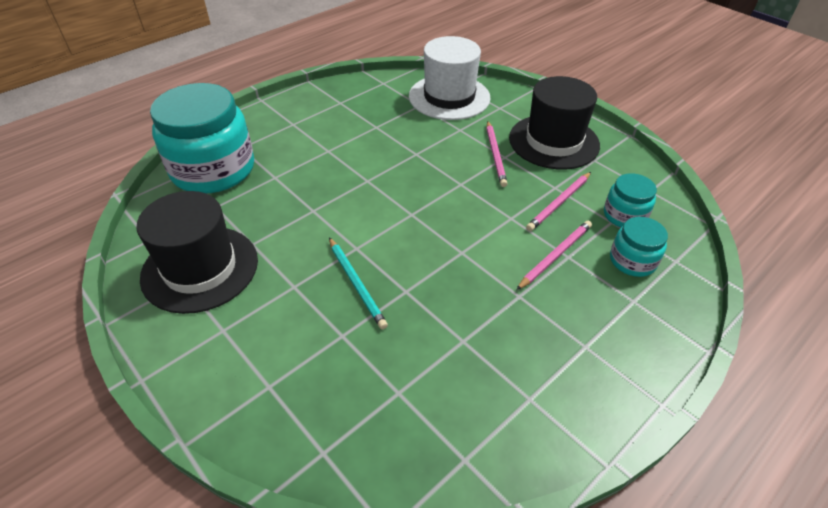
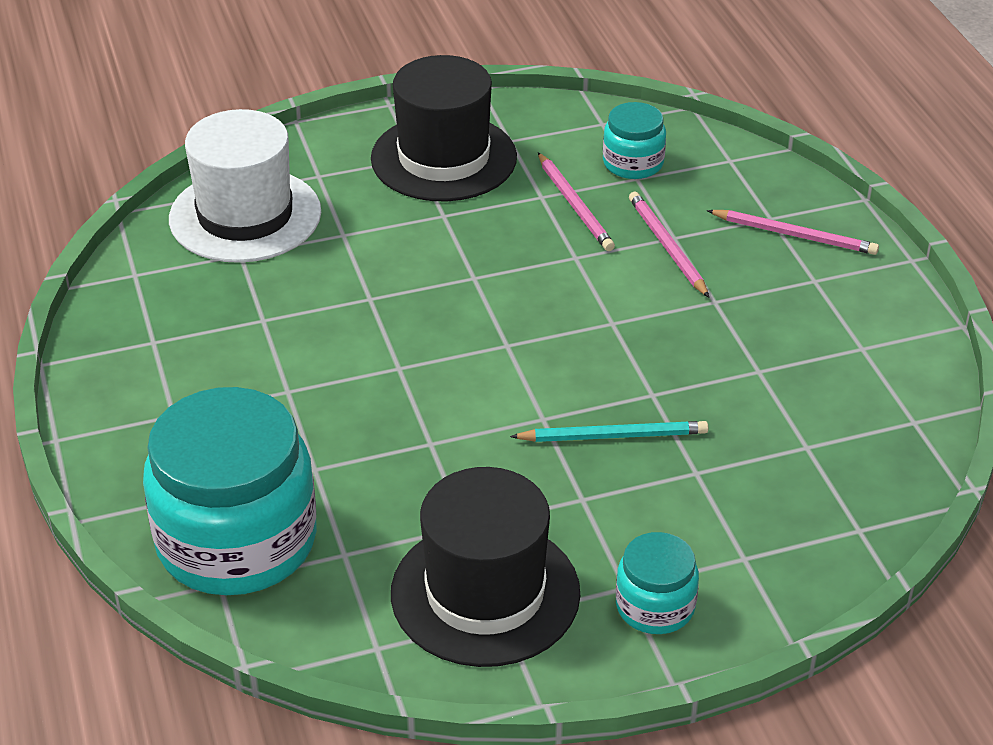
camera: 65 degrees left, 5 degrees down
pink pencil [486,121,508,187] -> pink pencil moved to [707,210,879,255]
turquoise jar [610,217,668,277] -> turquoise jar moved to [616,532,699,634]

